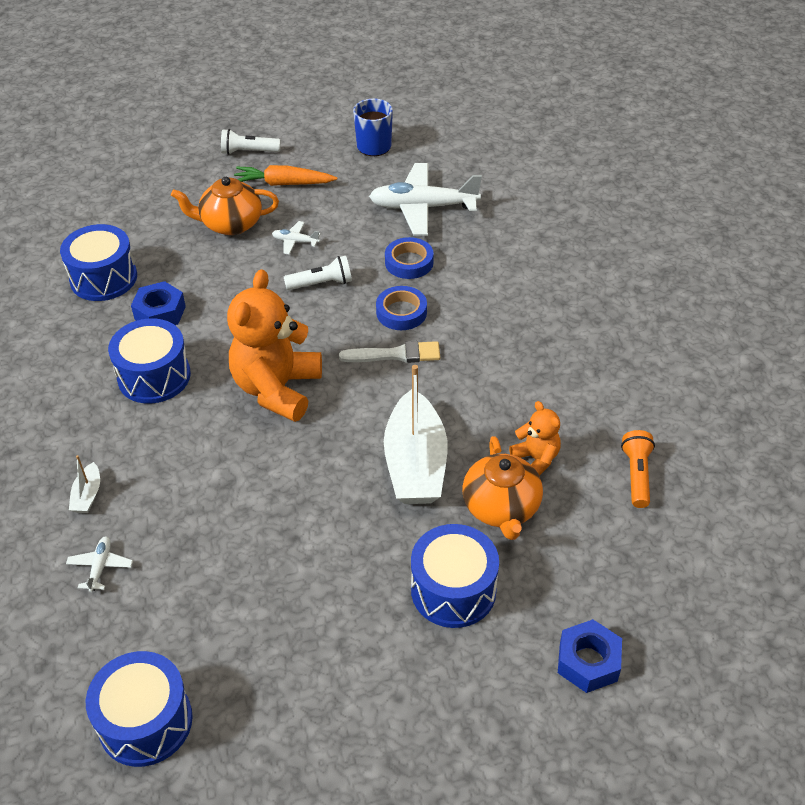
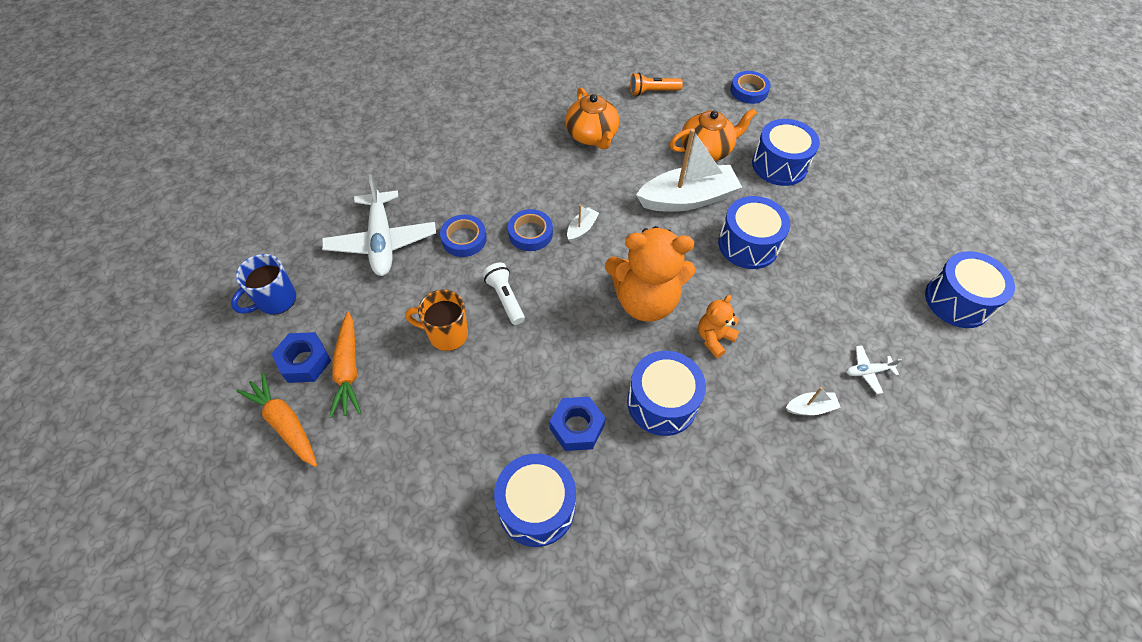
camera: 105 degrees left, 10 degrees up
orange teapot [171,177,279,235] -> orange teapot moved to [565,87,619,149]
white flashlight [221,129,280,155] -> orange carrot [236,372,317,467]
white plane [272,221,321,255] -> orange mug [405,290,468,351]
white brush [339,341,440,363] -> white boat [567,204,599,242]
orange teddy bear [509,401,561,476] -> orange teddy bear moved to [698,295,739,358]
blue nut [558,619,622,693] -> blue nut moved to [272,332,331,383]
none -> blue drum [718,196,790,269]
none -> blue tape [730,71,771,104]

